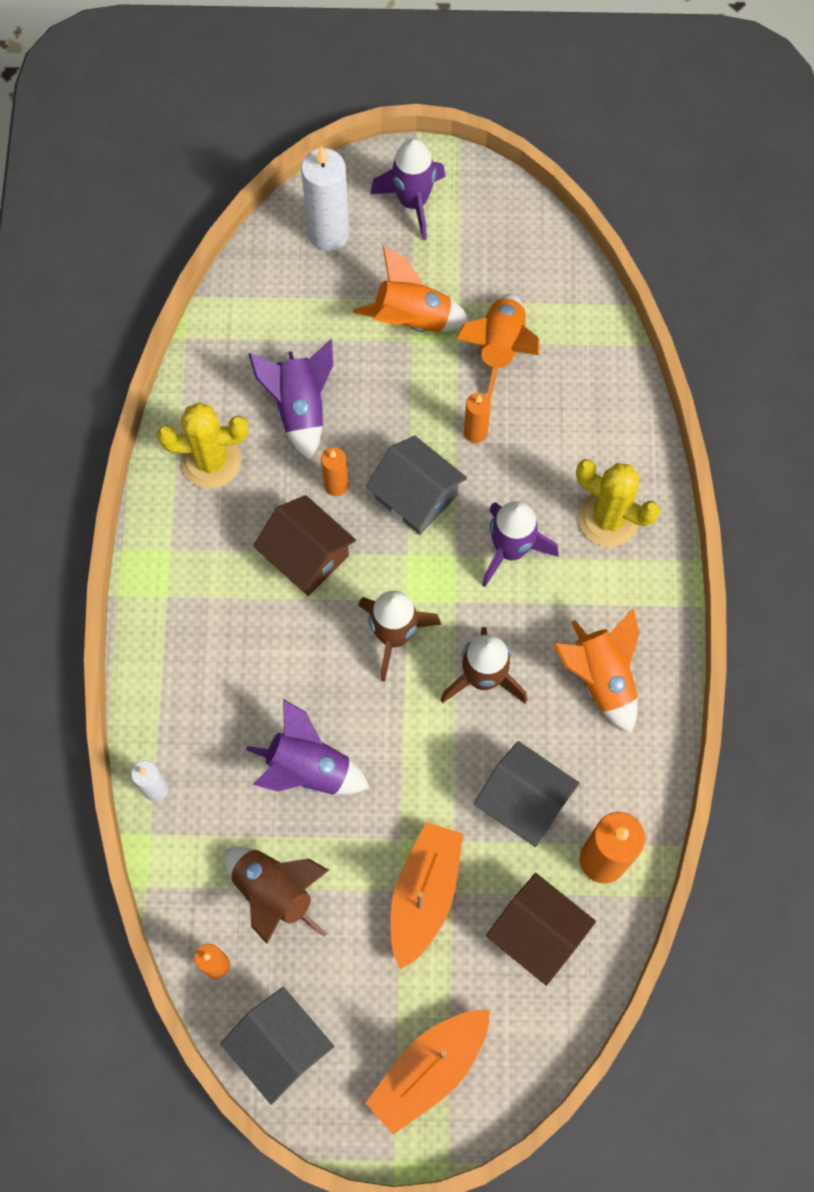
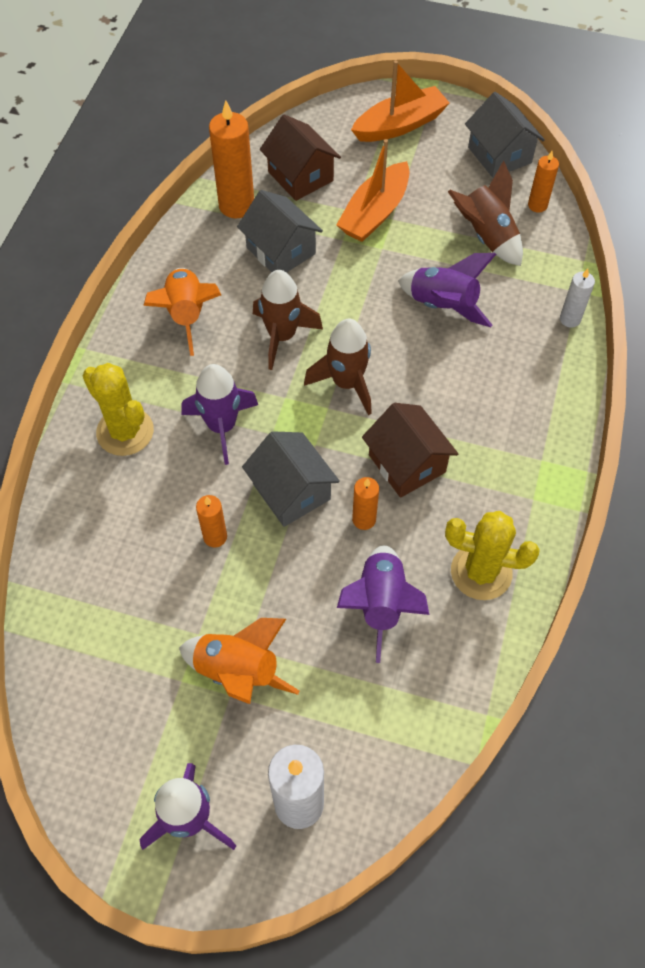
camera: 165 degrees left, 10 degrees down
orange rocket [456,294,540,399] -> none

